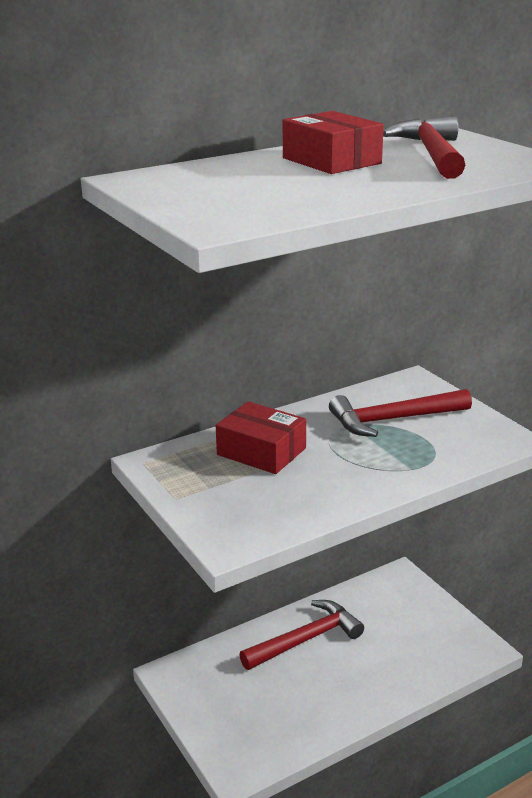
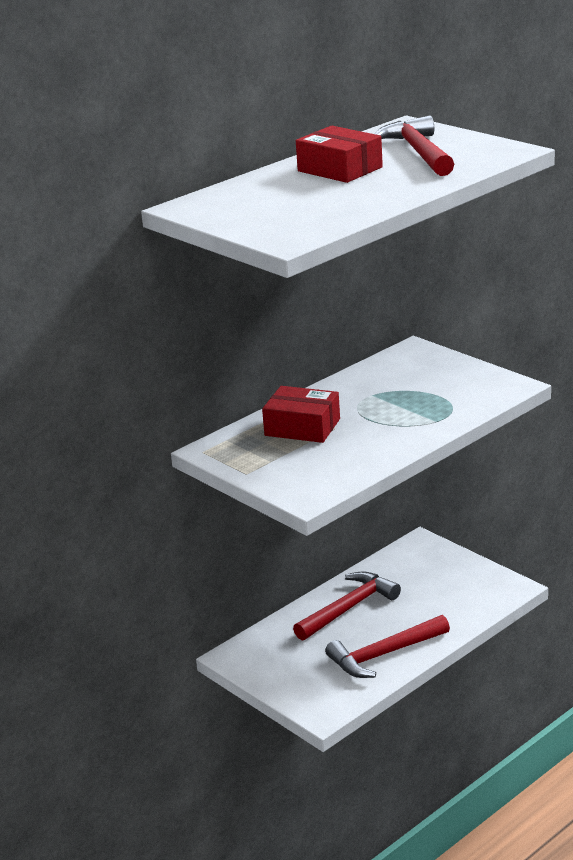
camera: 10 degrees left, 0 degrees up
red hammer [329,389,472,437] -> red hammer moved to [325,615,450,678]

